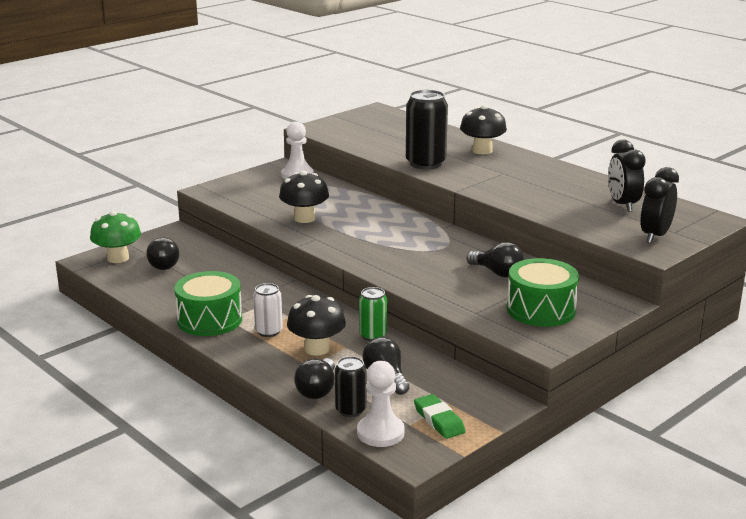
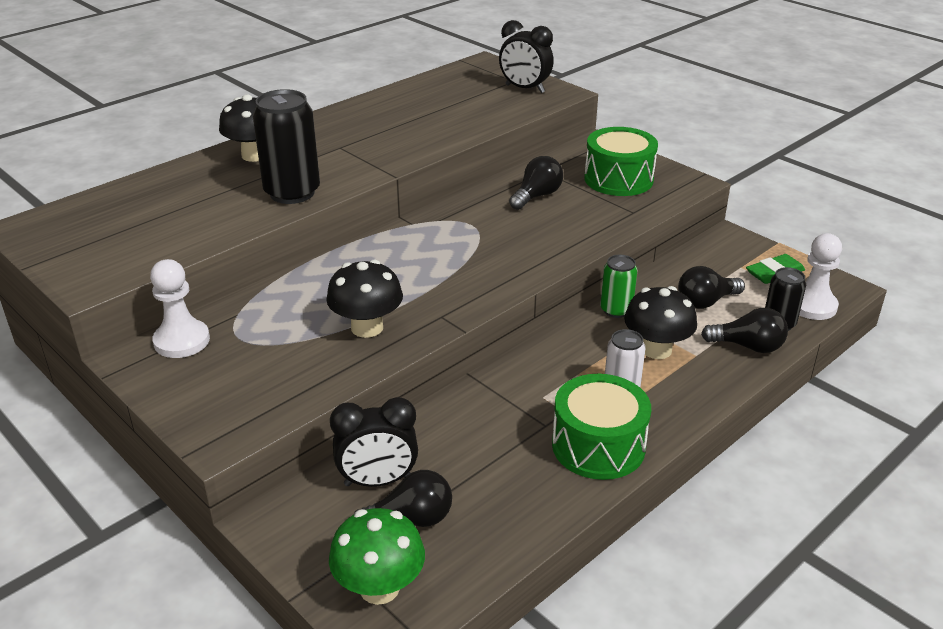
camera: 90 degrees left, 10 degrees up
black clock [608,139,646,212] -> black clock moved to [330,397,418,487]

